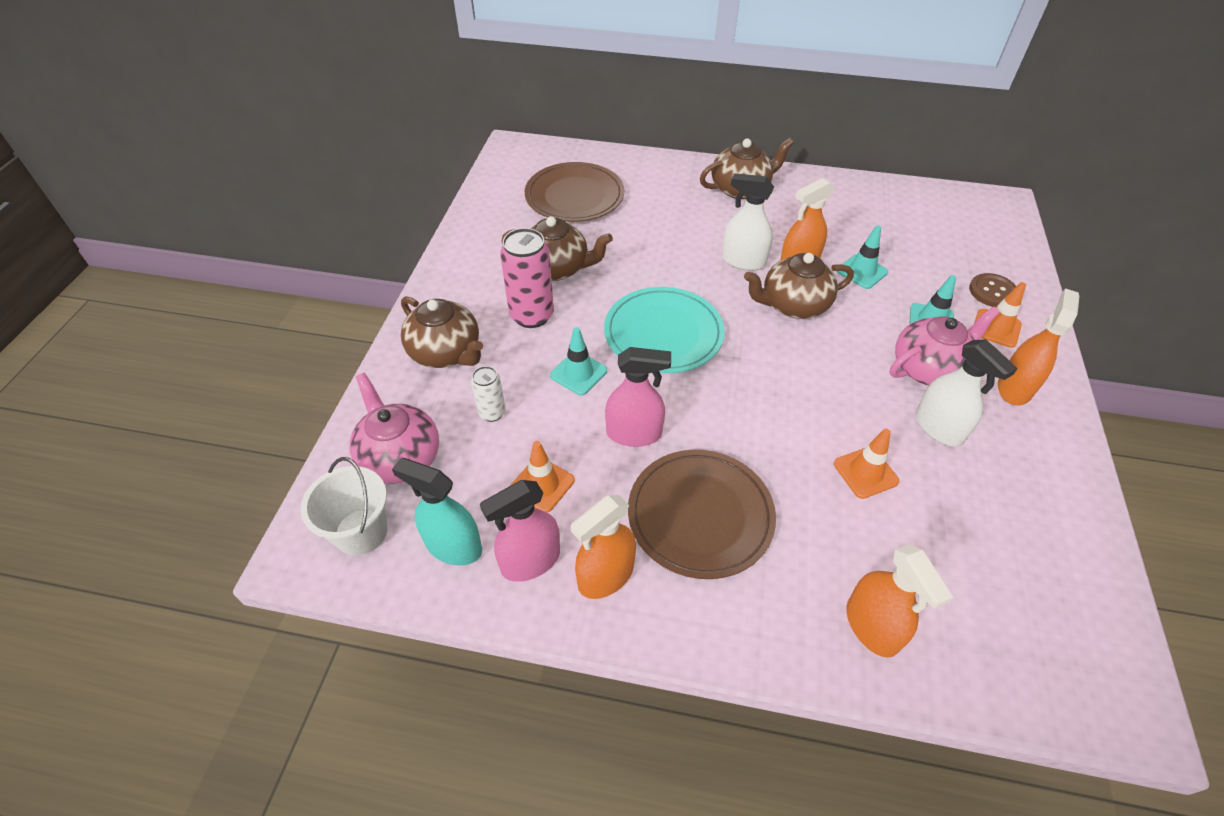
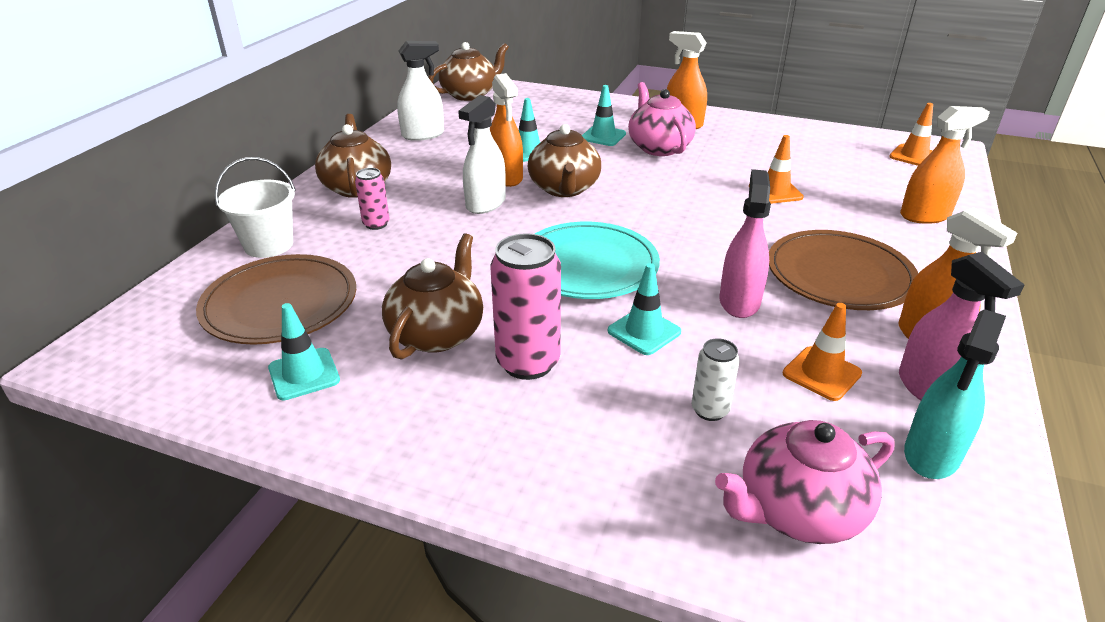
camera: 80 degrees left, 15 degrees down
white bucket [301,457,388,556] -> white bucket moved to [215,157,296,258]
brown teapot [401,296,483,368] -> brown teapot moved to [429,42,509,101]
white spray bottle [916,339,1018,447] -> white spray bottle moved to [397,41,444,141]
brown button [969,273,1016,307] -> none
orange traffic cone [974,282,1026,348] -> orange traffic cone moved to [889,103,933,166]
none -> turquoise traffic cone [268,303,340,400]
none -> pink can [355,168,390,230]

